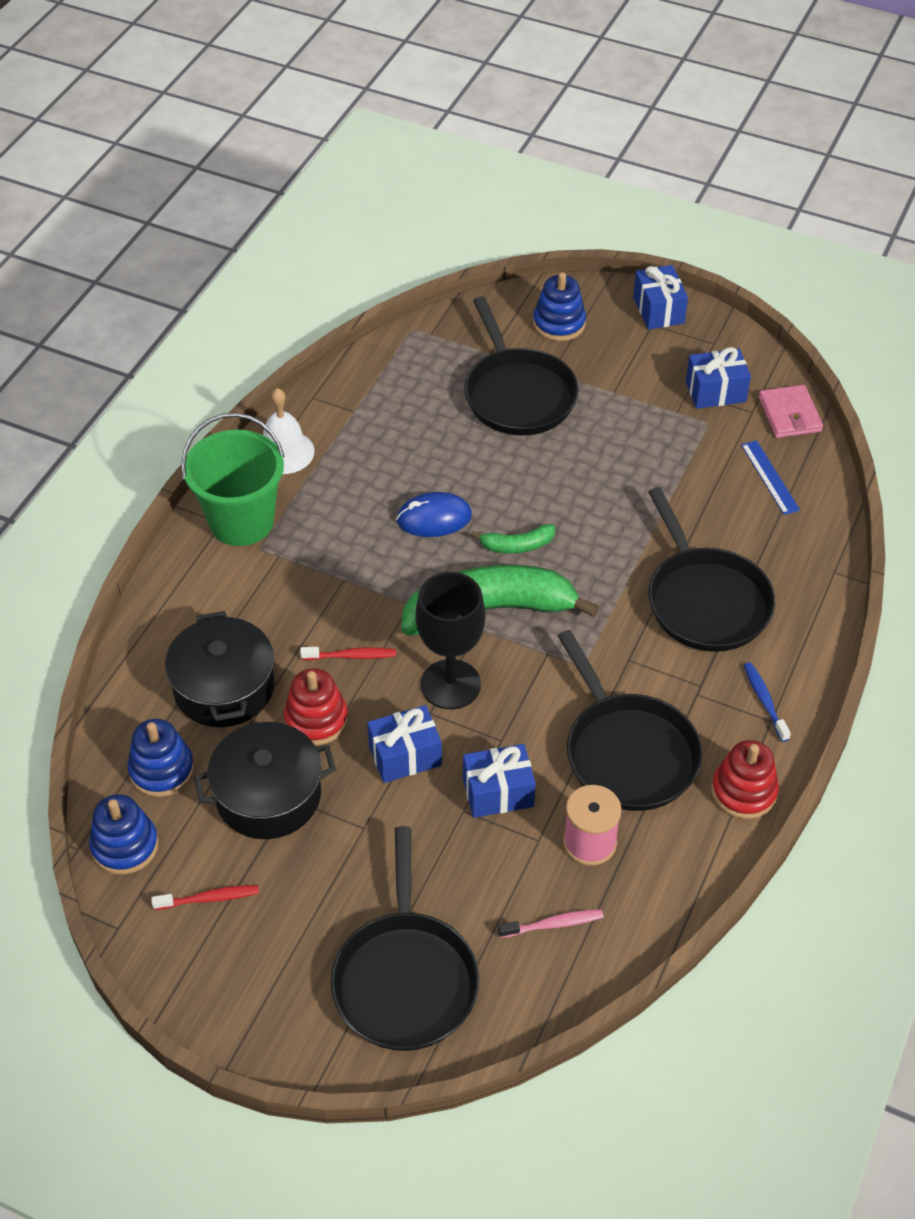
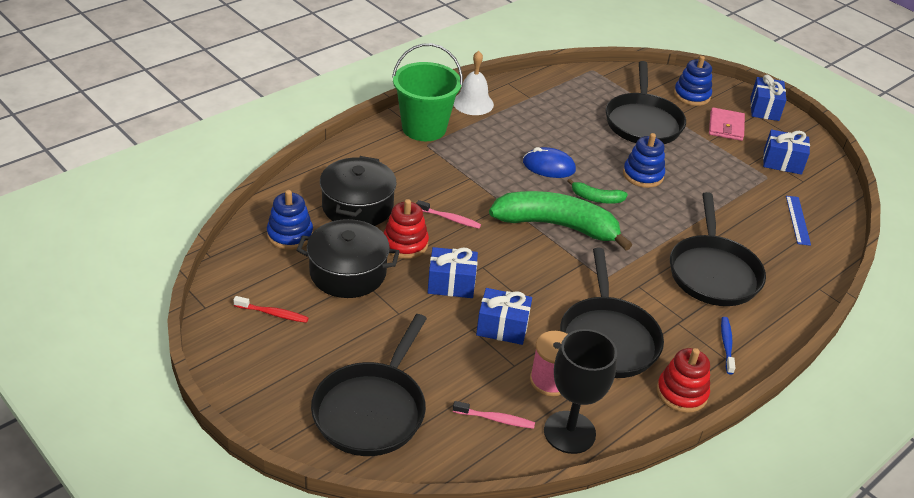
camera: 20 degrees right, 10 degrees down
blue stacking toy [89,794,159,875] -> blue stacking toy moved to [623,133,665,188]
red toothbrush [300,647,396,660] -> pink toothbrush [416,200,481,229]
black goblet [416,572,485,709] -> black goblet moved to [544,329,617,454]
pink wallet [759,385,823,438] -> pink wallet moved to [709,107,745,141]

